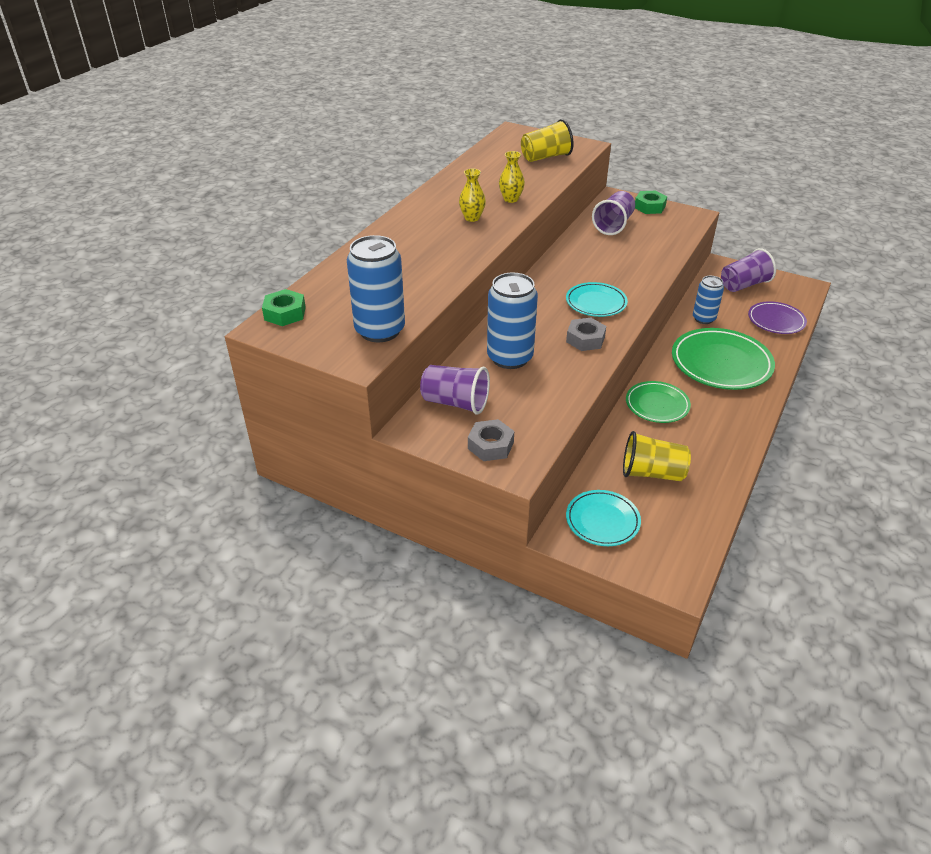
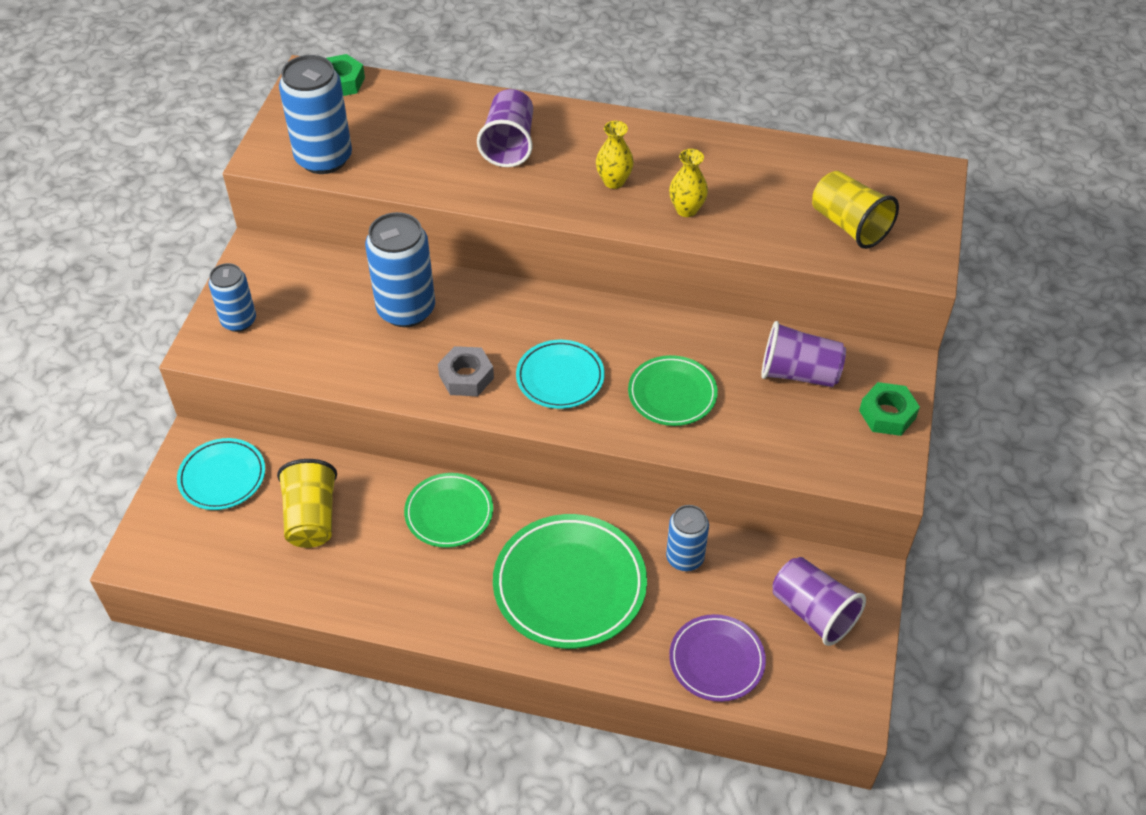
camera: 75 degrees right, 10 degrees up
purple cup [420,365,490,415] -> purple cup moved to [477,89,533,167]
grey nut [468,419,514,461] -> blue can [208,263,256,332]
none -> green plate [628,355,718,426]

